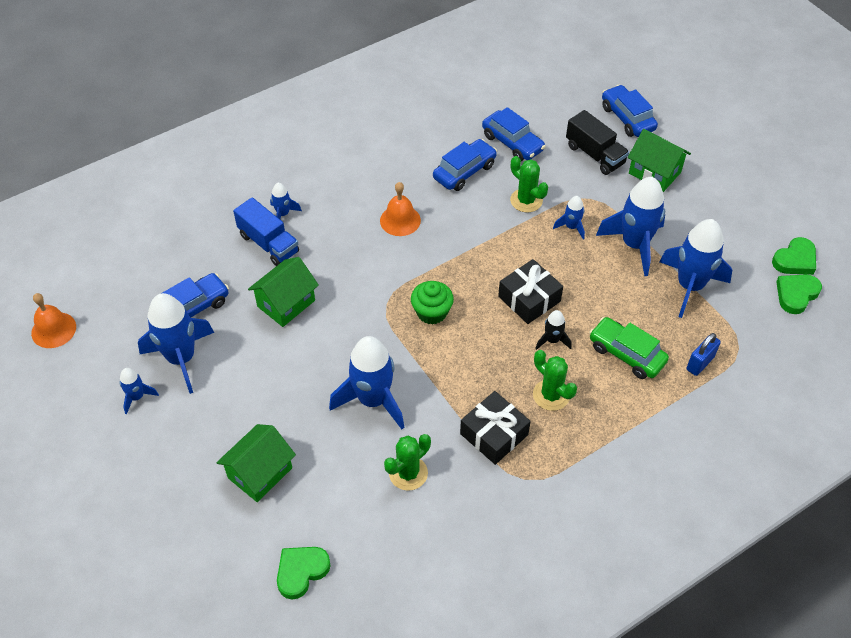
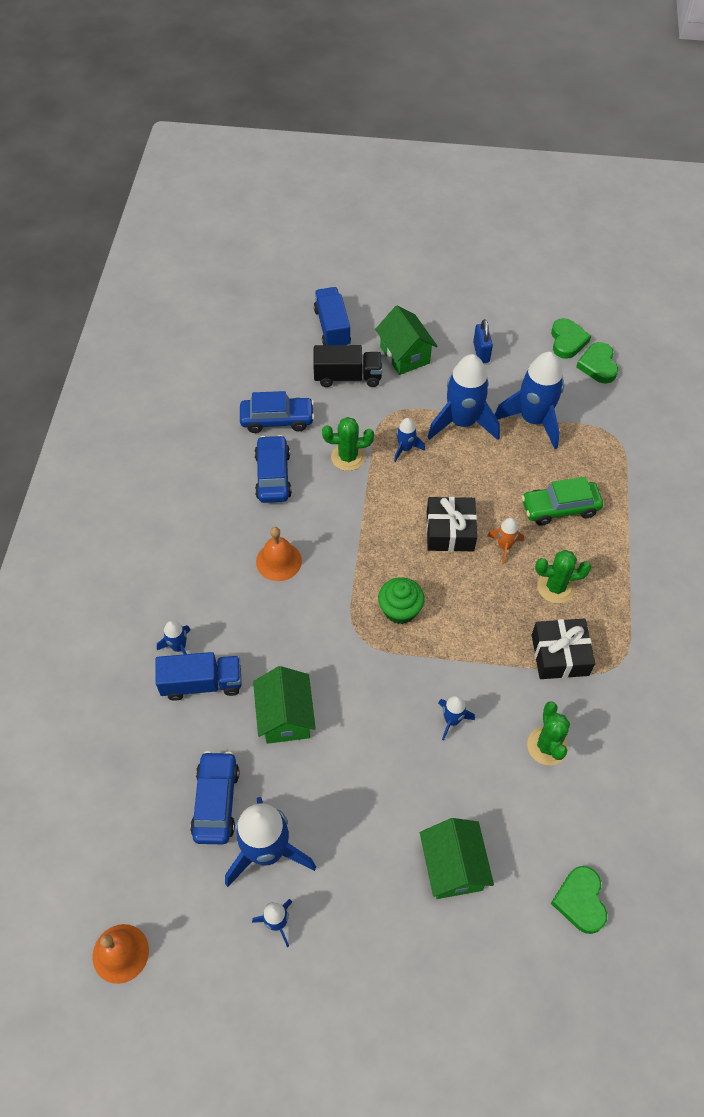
camera: 50 degrees left, 5 degrees up
blue rocket [329,336,404,429] -> blue rocket [438,696,475,740], size x0.48
black rocket [535,310,572,350] -> orange rocket [487,518,524,565]
blue car [602,85,658,137] -> blue truck [314,287,351,345]
green house [628,129,691,192] -> green house turned 75 degrees clockwise [375,306,437,375]
blue padlock [687,333,721,376] -> blue padlock moved to [473,319,493,363]

